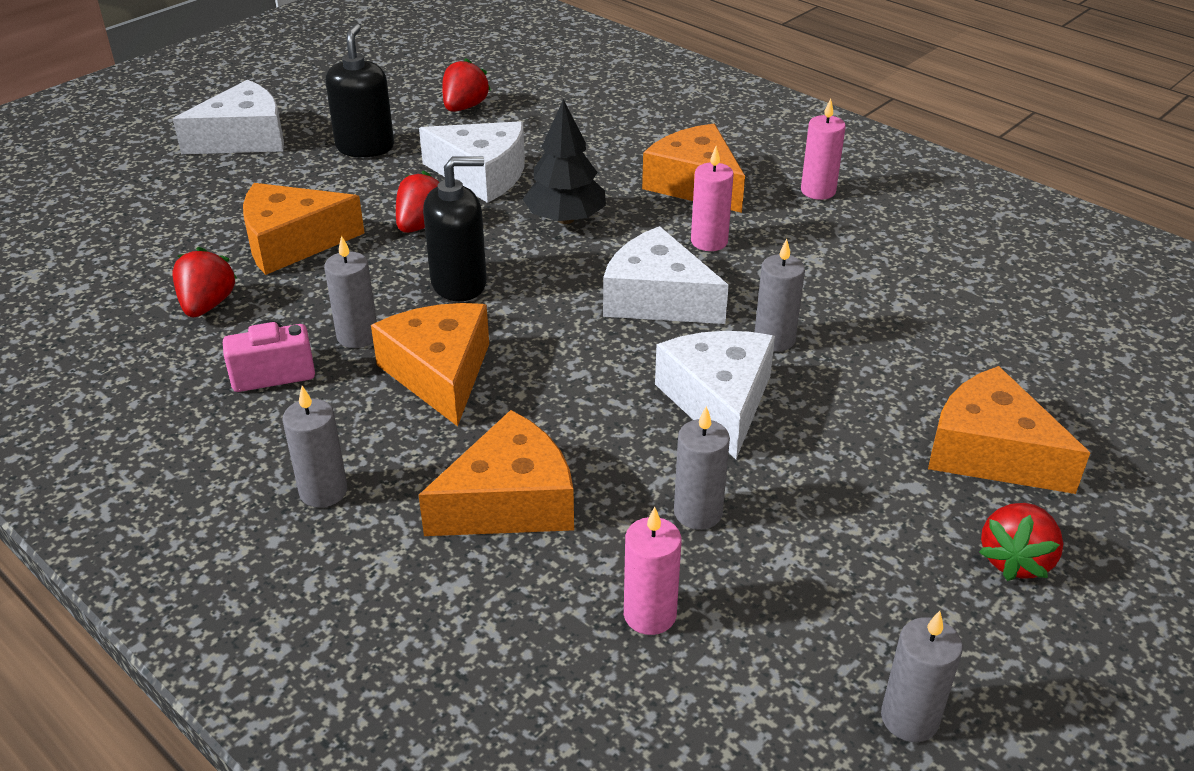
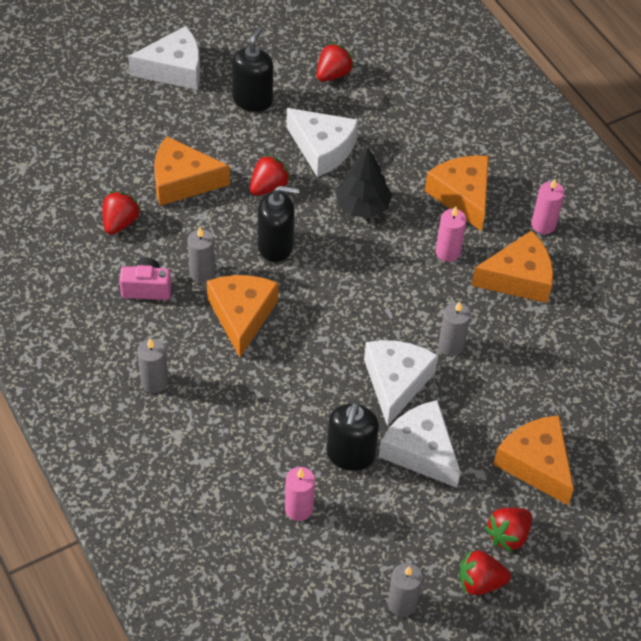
camera: 15 degrees right, 15 degrees up
orange cheese [419,410,574,536] -> orange cheese moved to [471,230,553,303]
white cheese [603,226,729,324] -> white cheese moved to [379,400,461,488]
grey candle [674,406,730,530] -> black soap dispenser [326,402,379,471]
none -> red strawberry [459,549,511,595]

